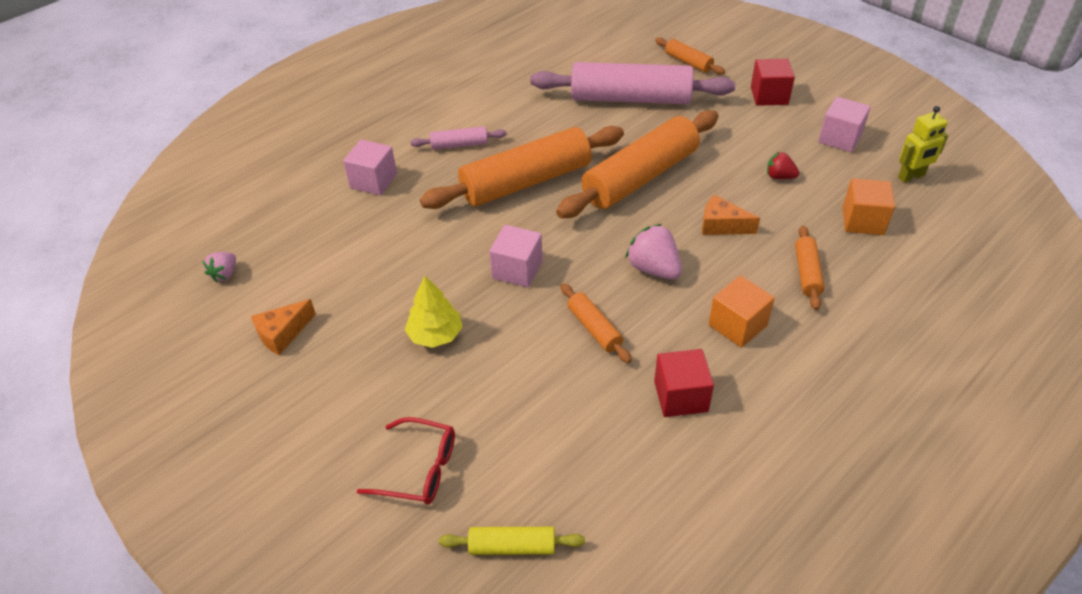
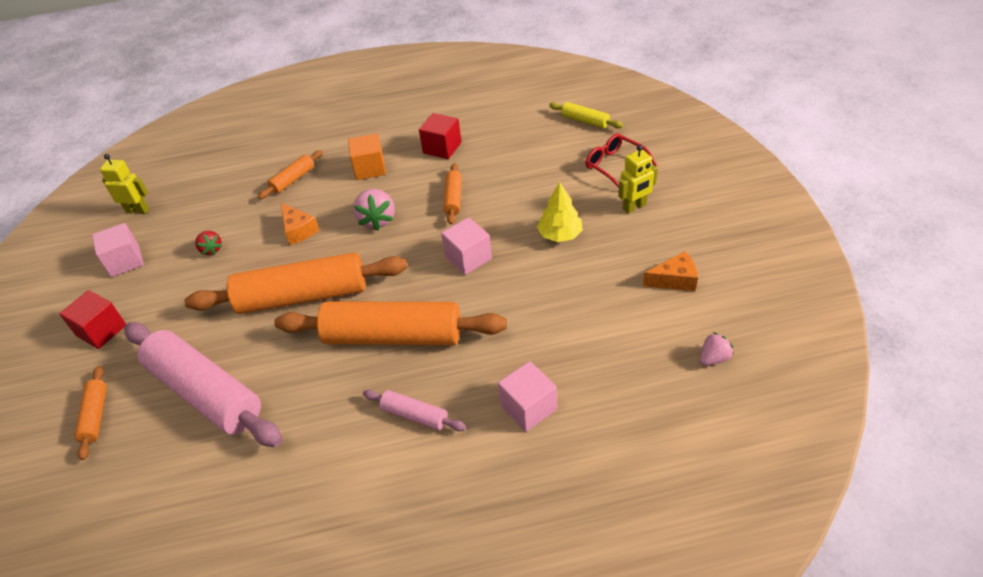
camera: 145 degrees left, 0 degrees up
orange cube [843,178,895,235] -> none
none -> yellow robot [618,145,658,213]

